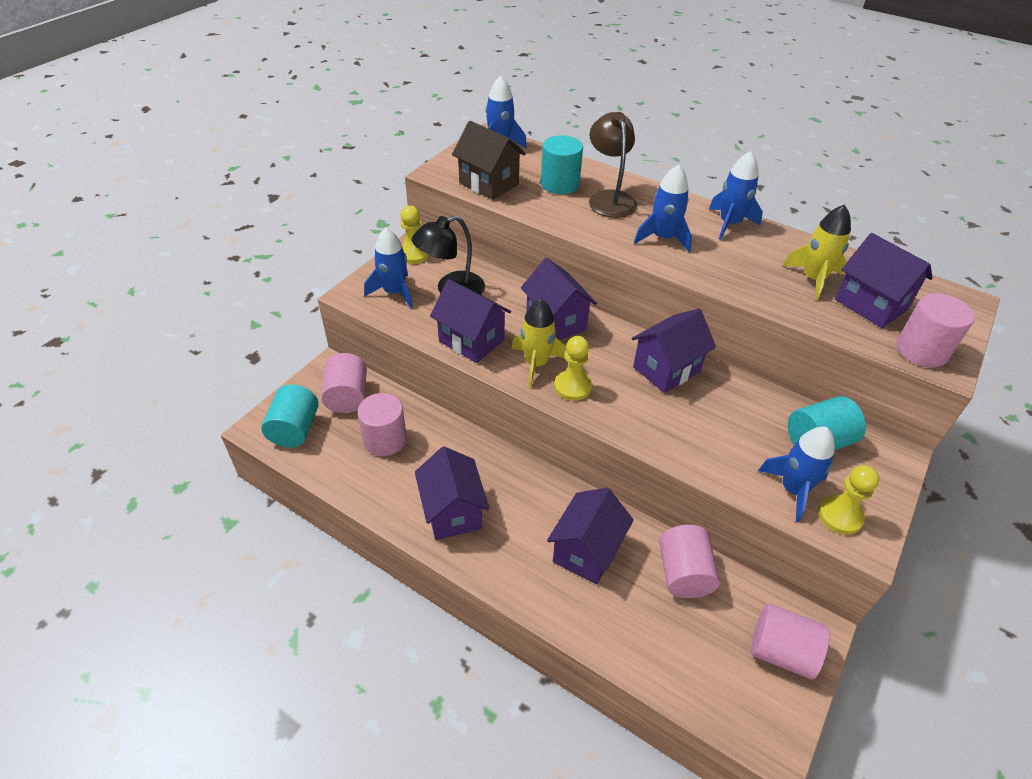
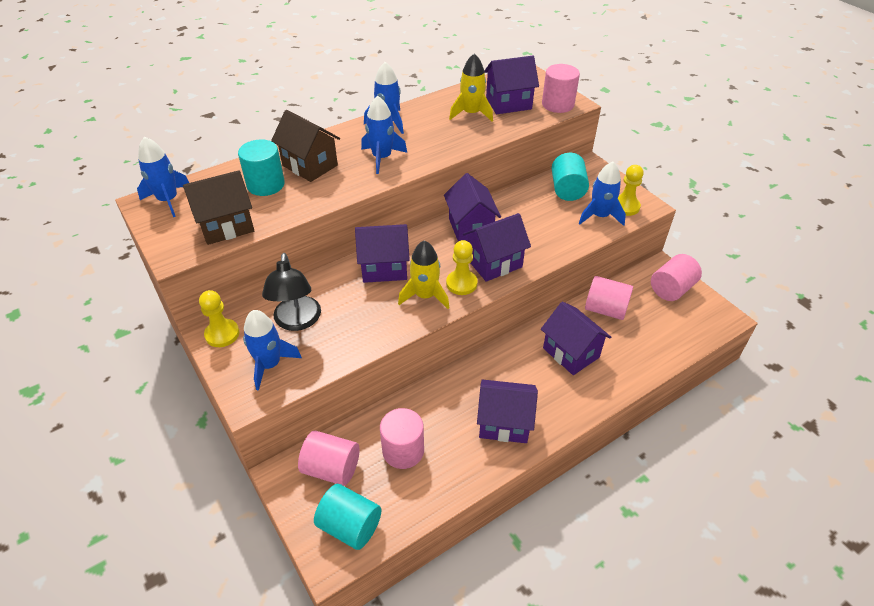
camera: 65 degrees left, 0 degrees up
purple house [430,279,511,363] -> purple house moved to [463,213,531,282]
brown lamp [589,112,637,218] -> brown house [271,110,340,182]

